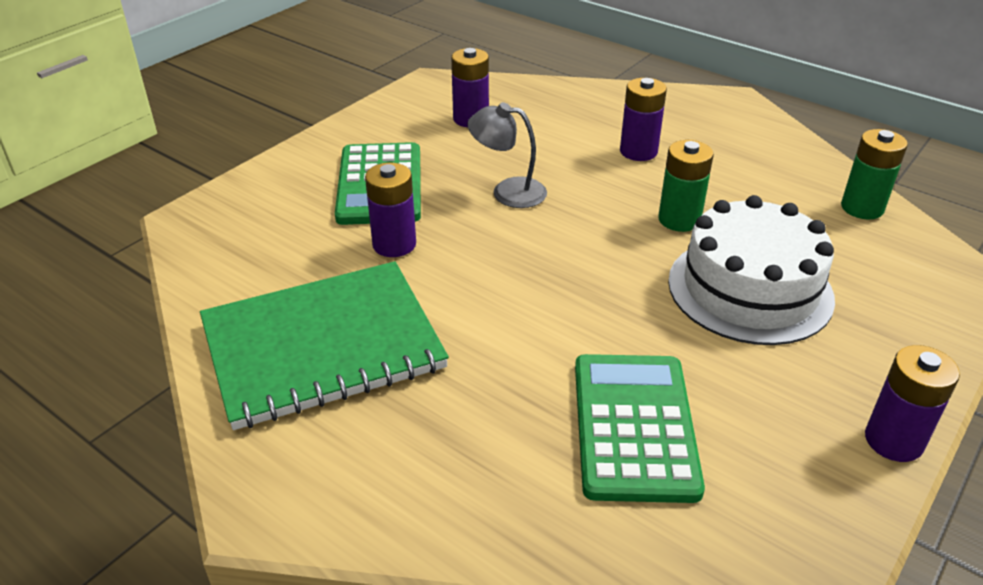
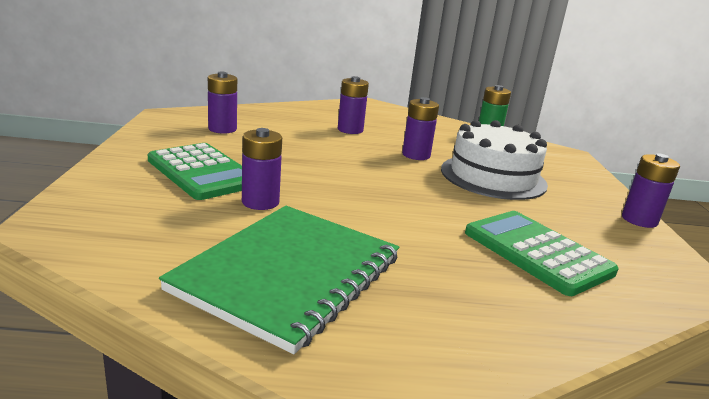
camera: 40 degrees left, 15 degrees down
grey lamp [467,102,547,208] -> none
green battery [658,140,714,232] -> purple battery [402,97,439,160]

